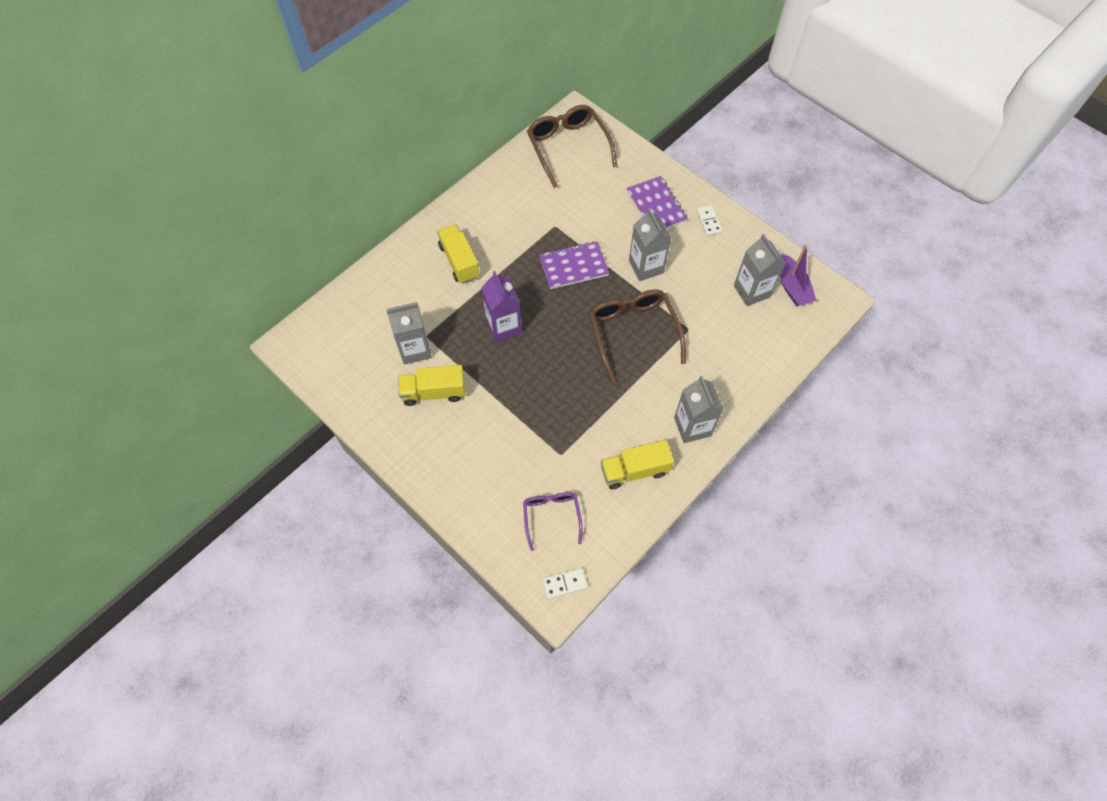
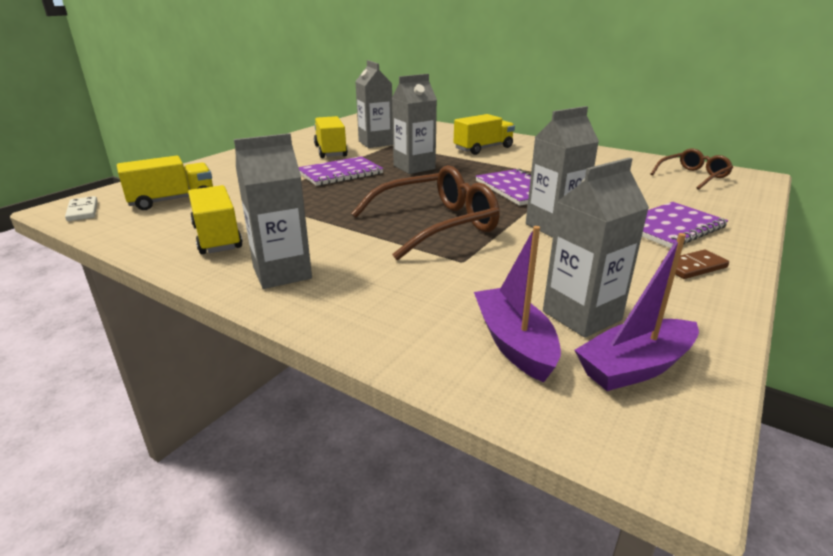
camera: 80 degrees right, 35 degrees down
purple carton [481,271,522,342] -> grey carton [392,74,437,174]
purple glasses [523,492,583,551] -> yellow truck [117,156,213,210]
brown glasses [527,105,617,188] -> brown glasses [651,148,733,190], size x0.59
white domino [696,205,722,236] -> brown domino [661,249,729,279]
none -> purple notebook [299,156,383,186]
none -> purple boat [474,226,561,382]

